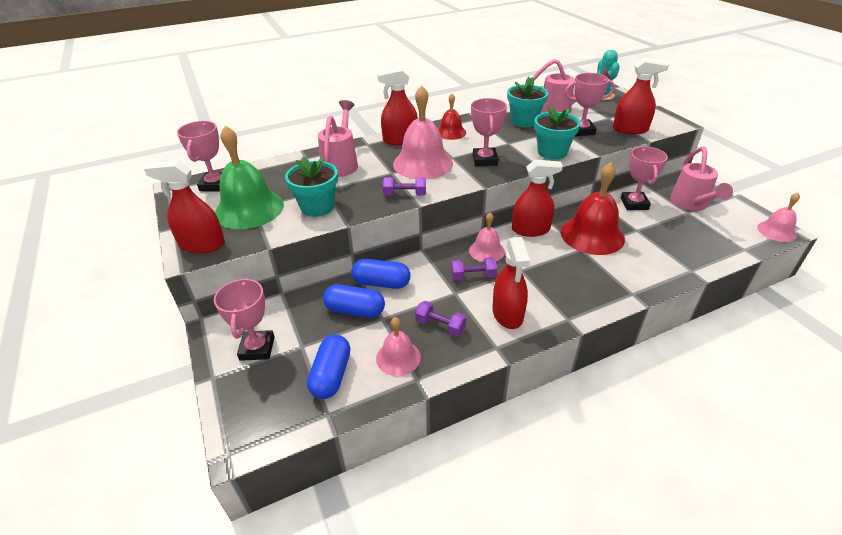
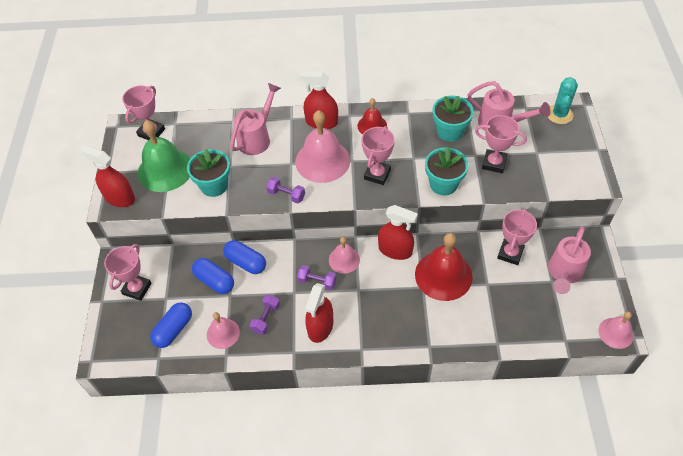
camera: 25 degrees right, 15 degrees up
purple dumbbell [415,301,467,337] -> purple dumbbell turned 60 degrees clockwise [250,295,280,335]
red spray bottle [613,58,669,134] -> none

